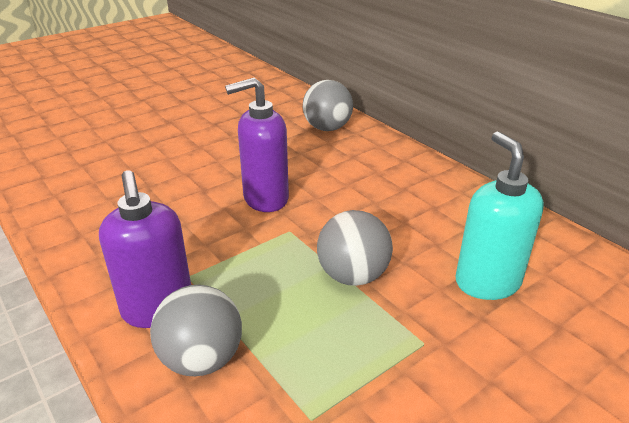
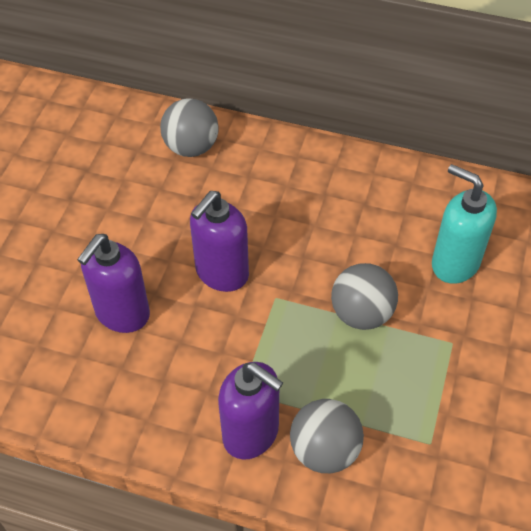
camera: 35 degrees left, 20 degrees up
none -> purple soap dispenser [77,234,150,333]

